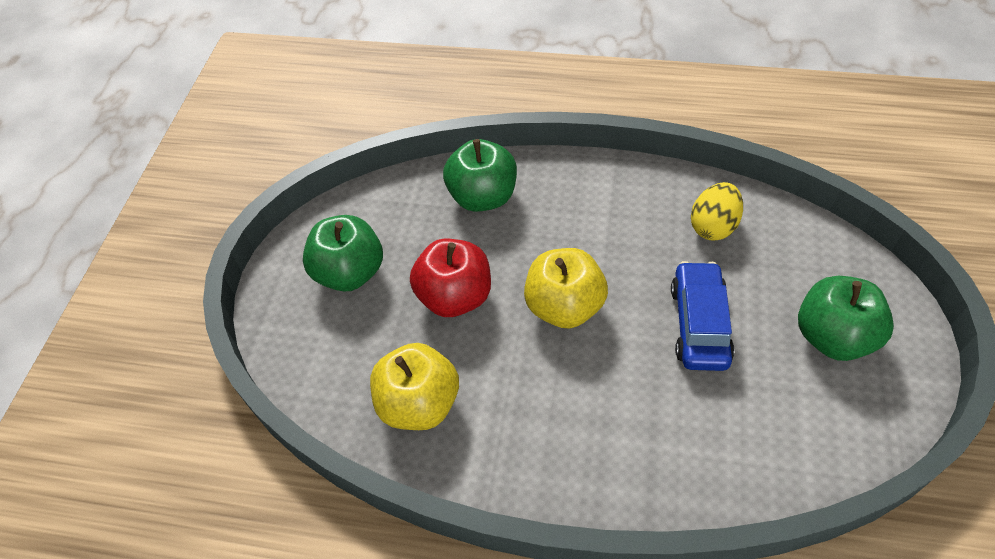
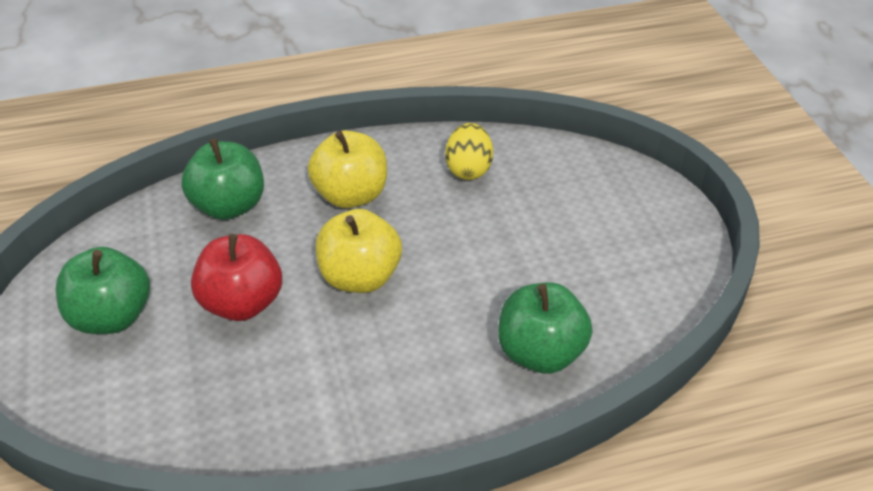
camera: 30 degrees left, 10 degrees down
yellow apple [370,343,459,430] -> yellow apple moved to [308,130,387,208]
blue car [671,261,735,371] -> none
green apple [798,276,894,361] -> green apple moved to [498,282,592,374]

